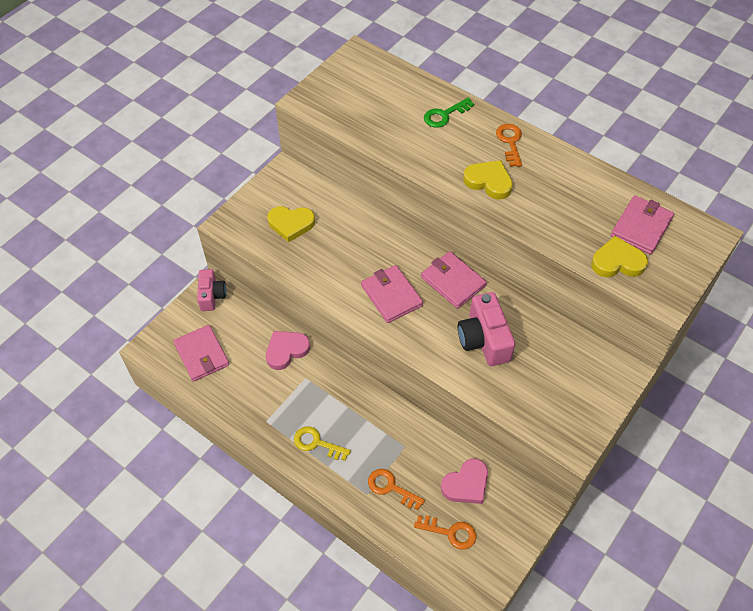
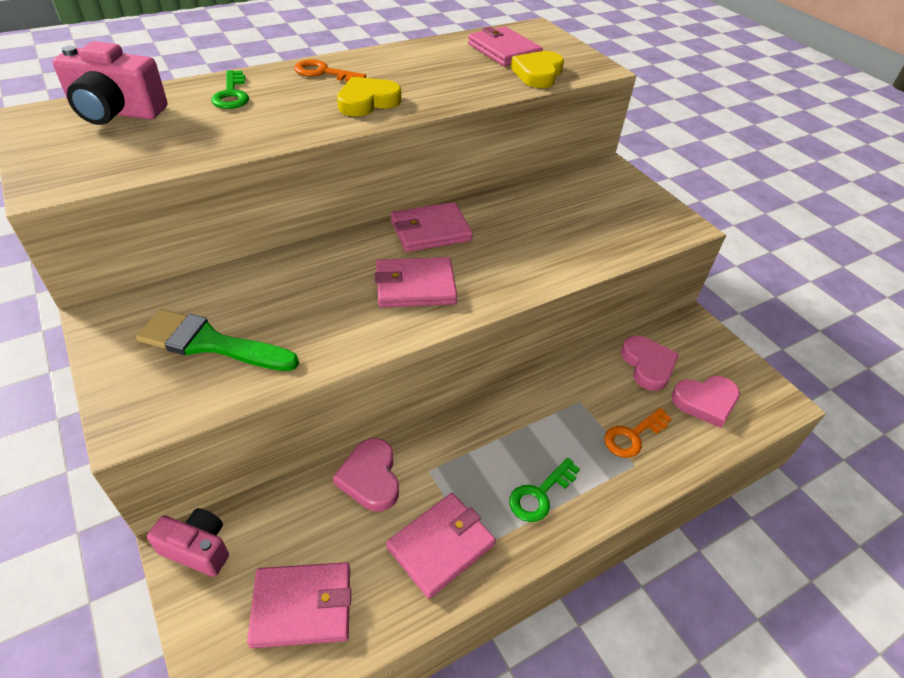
camera: 70 degrees left, 10 degrees down
yellow heart [267,206,315,243] -> green brush [136,309,299,371]
yellow key [294,427,351,461] -> green key [509,458,580,522]
orange key [414,515,476,550] -> pink heart [672,376,740,428]
pink camera [458,292,515,366] -> pink camera moved to [52,41,167,125]
none -> pink wallet [386,493,496,599]

